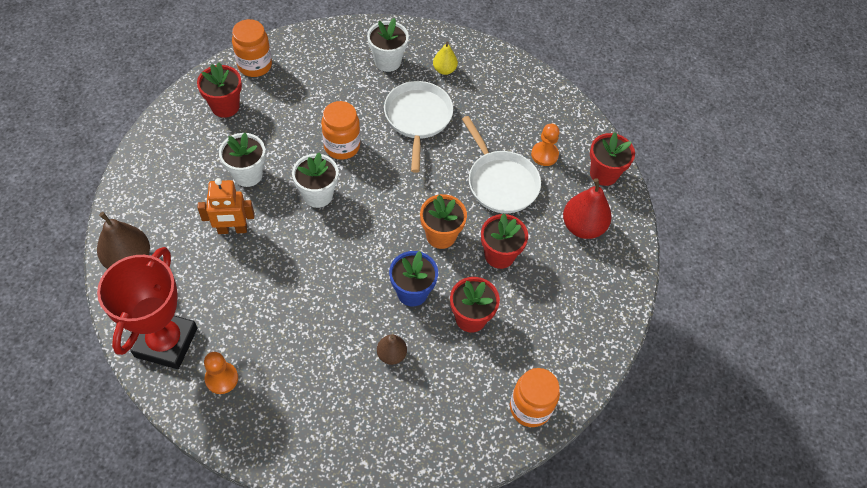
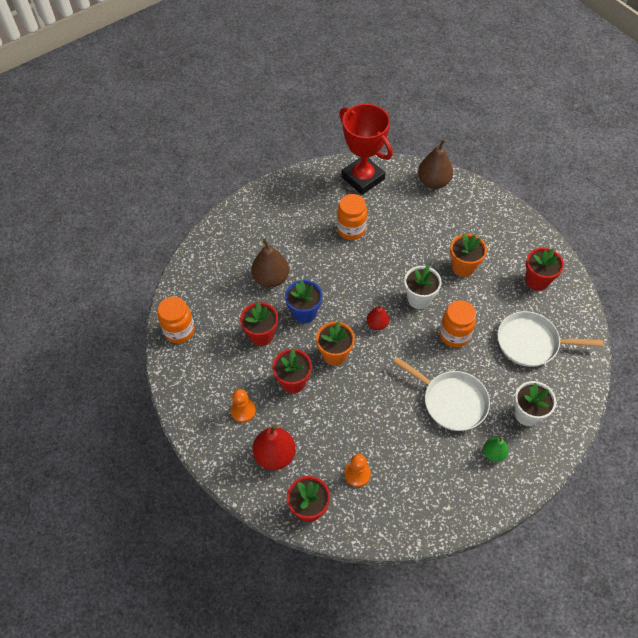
camera: 130 degrees right, 0 degrees up
orange robot [198,178,254,234] -> none
orange pawn [204,352,238,394] -> orange pawn moved to [231,389,256,423]
white flower pot [219,133,266,187] -> orange flower pot [450,234,487,277]
orange jar [232,19,272,77] -> orange jar moved to [337,194,367,240]
brown pear [377,334,407,365] -> brown pear [251,239,289,288], size x1.72
yellow pear [433,41,458,75] -> green pear [483,436,509,462]
white pan [462,116,541,213] -> white pan moved to [497,311,603,367]
none -> red pear [367,305,389,330]

